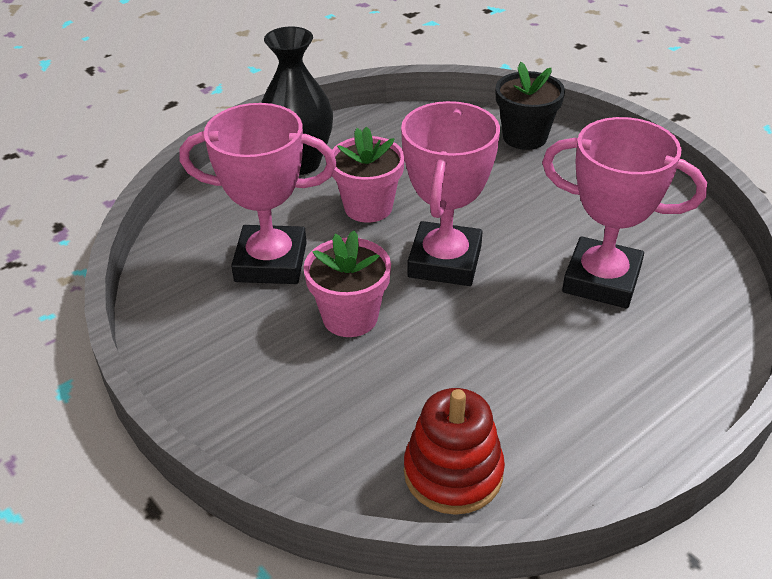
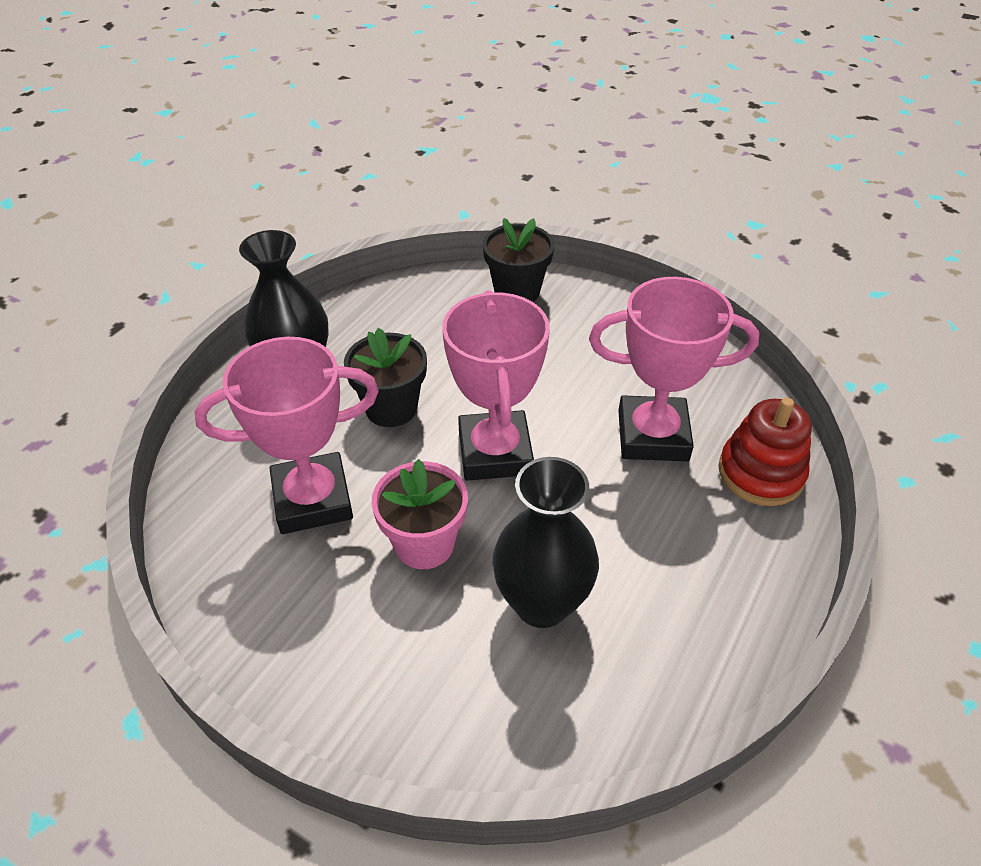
camera: 20 degrees left, 5 degrees up
pink flower pot [332,126,405,223] -> black flower pot [344,328,427,427]
red stacking toy [404,388,505,515] -> red stacking toy moved to [718,397,812,506]
none -> black vase [492,457,599,628]

